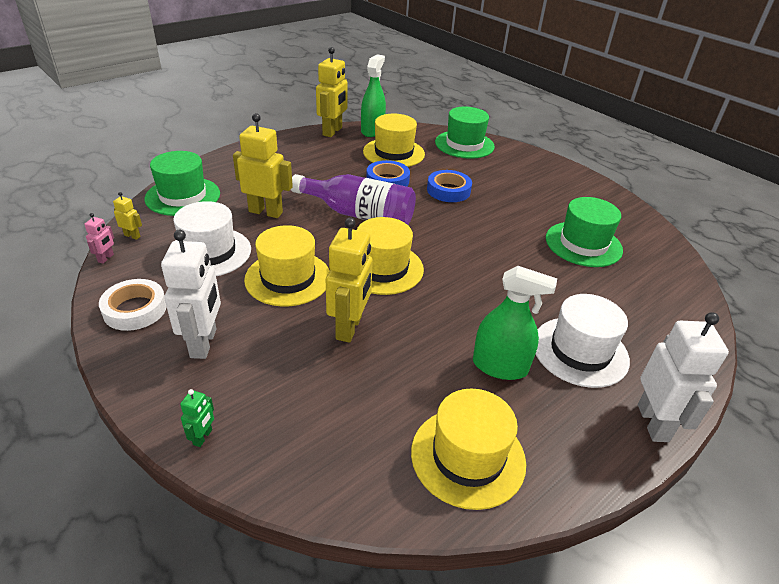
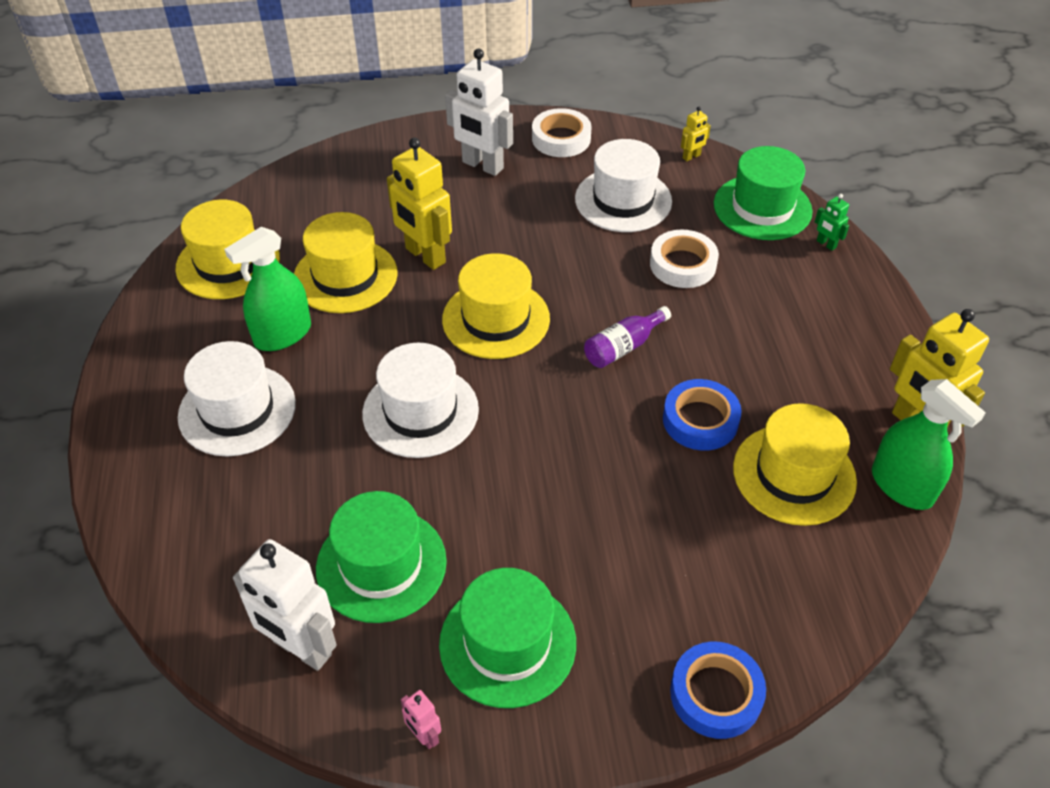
camera: 125 degrees right, 10 degrees up
pink robot [84,213,114,264] -> pink robot moved to [401,690,441,749]
green robot [180,389,214,447] -> green robot moved to [815,194,849,251]
yellow robot [233,113,293,218] -> white tape [650,229,719,288]
yellow hat [244,225,330,307] -> yellow hat moved to [294,212,398,313]
purple bottle [291,174,416,225] -> purple bottle [584,306,671,368], size x0.53
blue tape [427,170,472,202] -> blue tape moved to [670,642,766,739]
green hat [435,107,495,159] -> green hat moved to [439,568,576,708]
white robot [638,312,729,442] -> white robot moved to [233,539,337,671]
none -> white hat [362,343,479,458]

